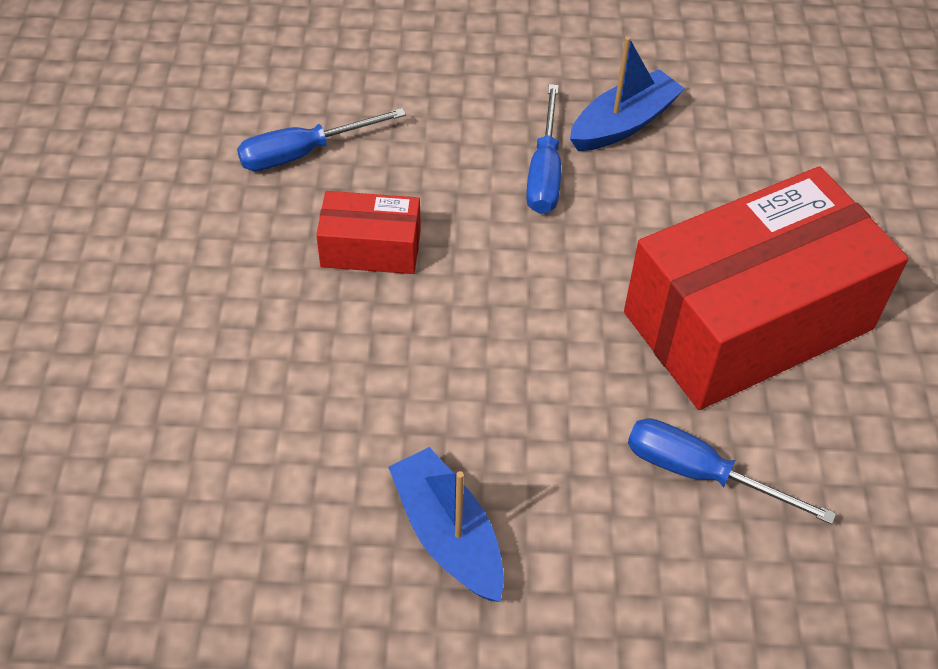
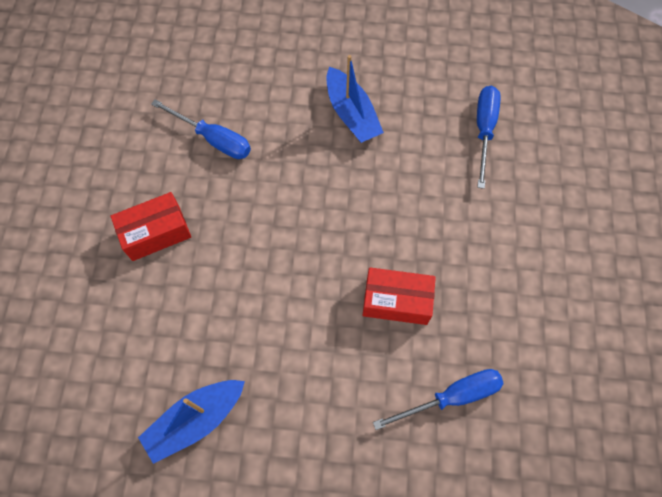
camera: 175 degrees left, 15 degrees up
blue screwdriver [526,84,561,214] -> blue screwdriver moved to [477,86,501,189]
red box [624,166,908,410] -> red box [110,192,191,261], size x0.46

